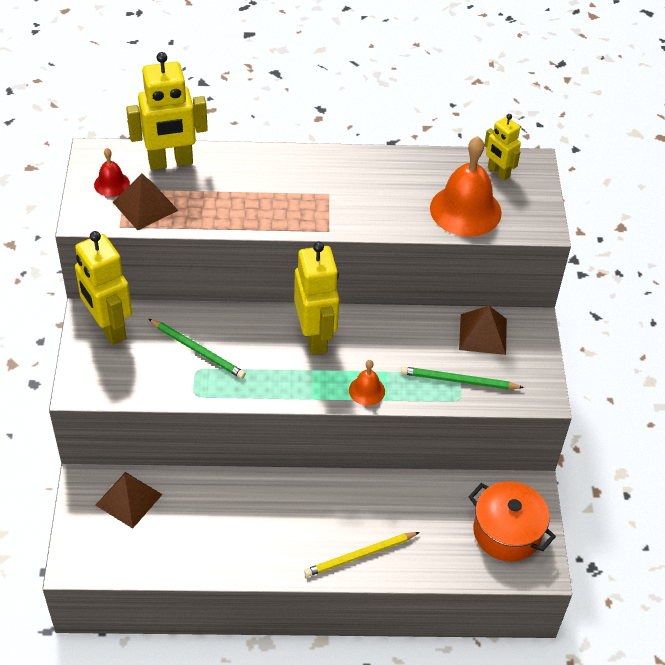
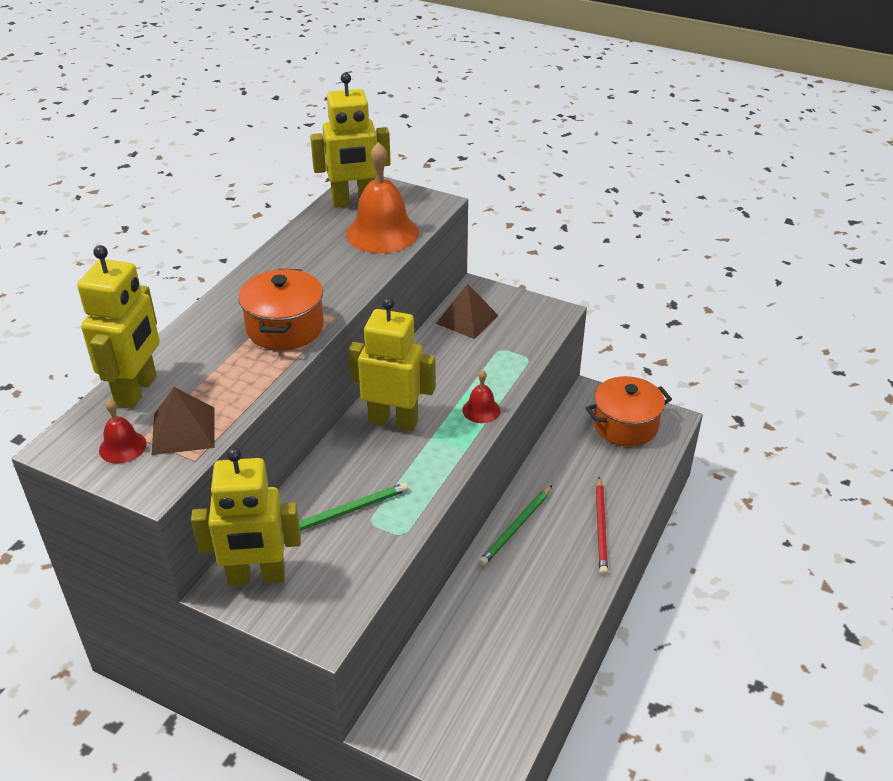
camera: 60 degrees left, 10 degrees down
brown pyramid [95,472,163,529] -> none
yellow pencil [304,532,420,577] -> red pencil [596,477,608,575]
orange bell [349,360,385,406] -> red bell [462,370,501,423]
green pencil [401,366,524,389] -> green pencil moved to [479,485,552,566]
yellow robot [484,114,521,180] -> yellow robot [310,73,391,208], size x1.78
none -> orange pot [238,269,324,350]

